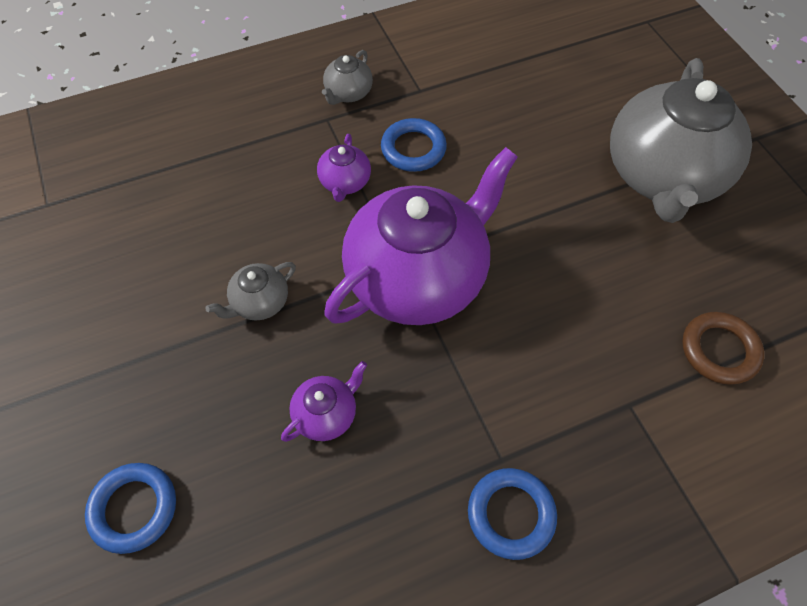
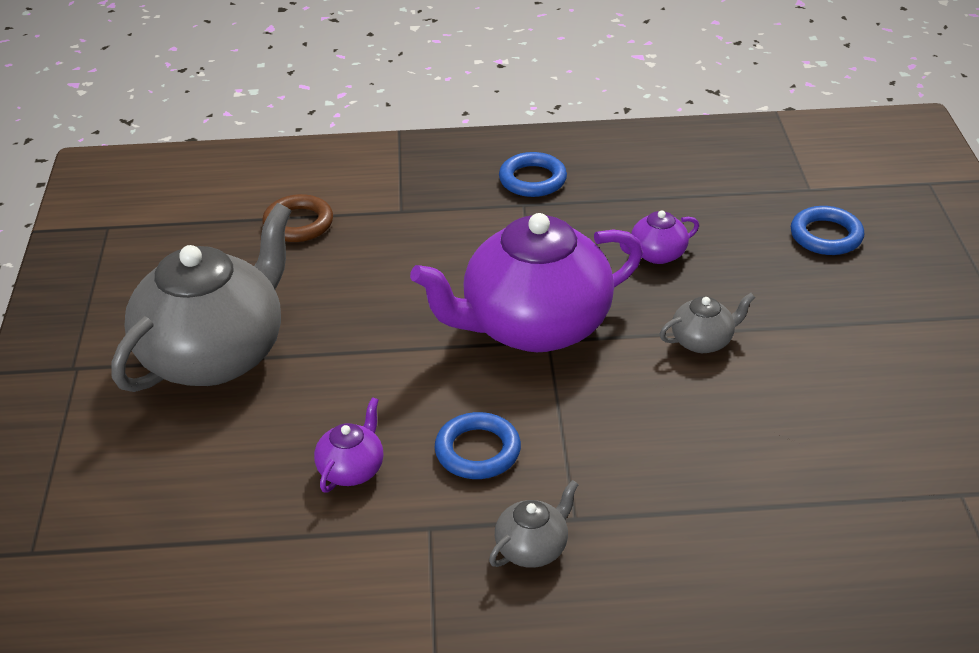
camera: 160 degrees left, 20 degrees down
purple teapot [317,134,371,202] -> purple teapot moved to [314,397,384,493]

